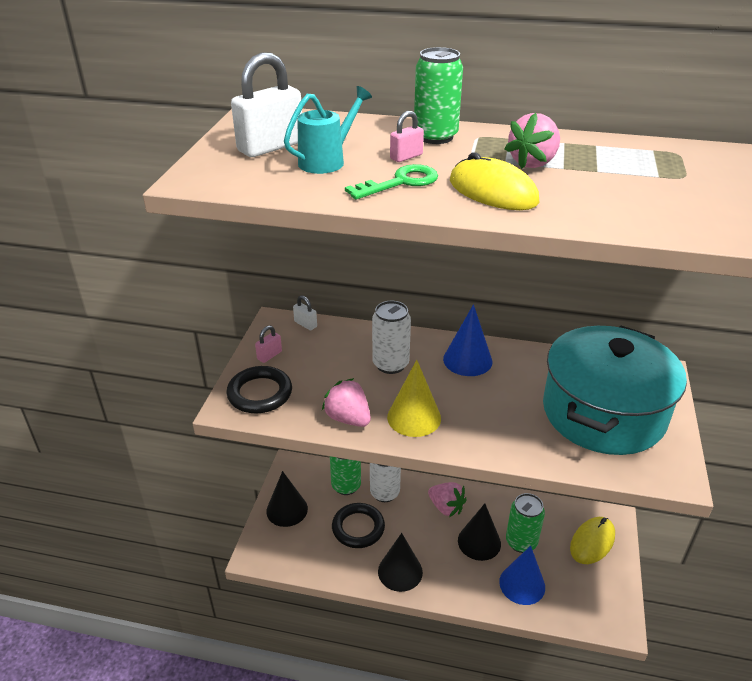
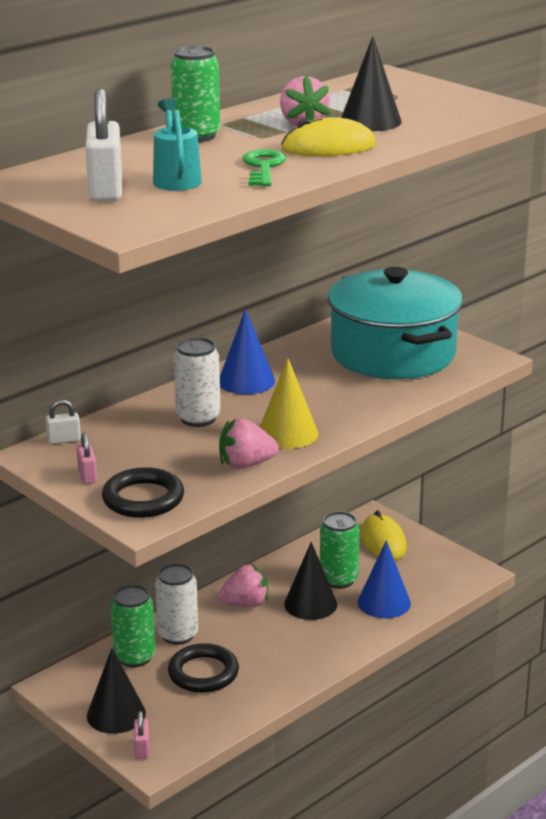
camera: 55 degrees left, 10 degrees down
black cone [378,533,423,592] -> black cone moved to [341,36,402,131]
pink padlock [390,111,424,162] -> pink padlock moved to [134,711,149,759]

